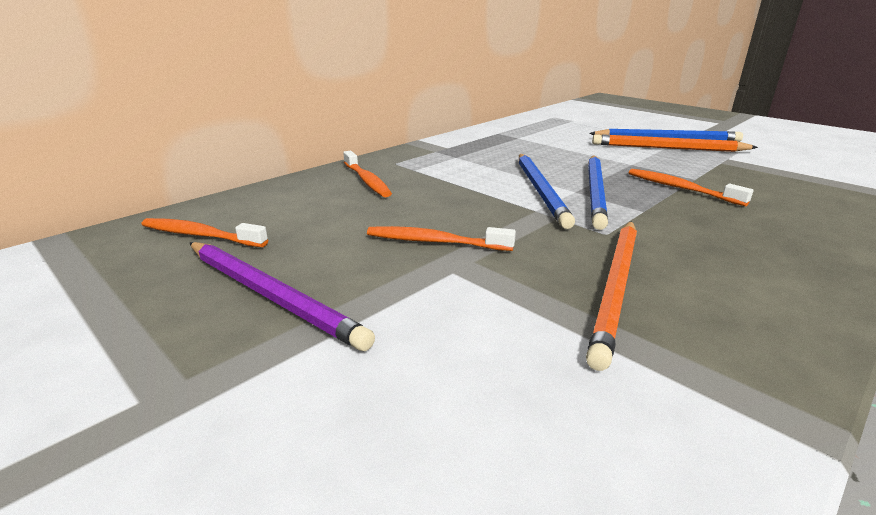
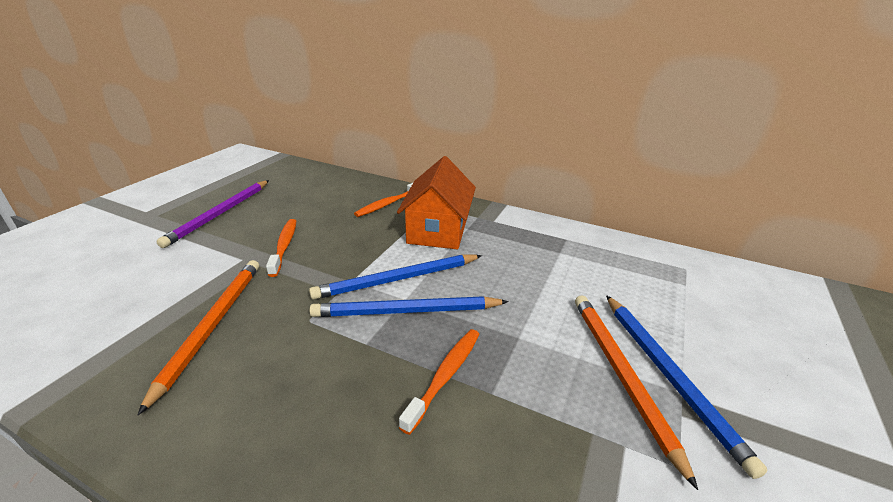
camera: 70 degrees right, 5 degrees up
orange toothbrush [141,218,268,247] -> none
orange pencil [586,221,637,371] -> orange pencil turned 90 degrees clockwise [137,260,259,416]
none -> orange house [397,156,476,249]

